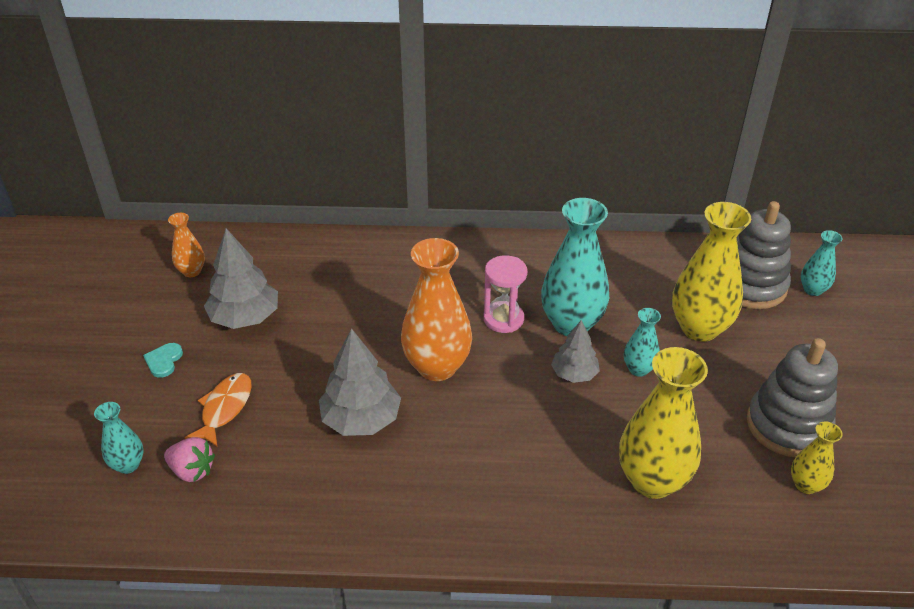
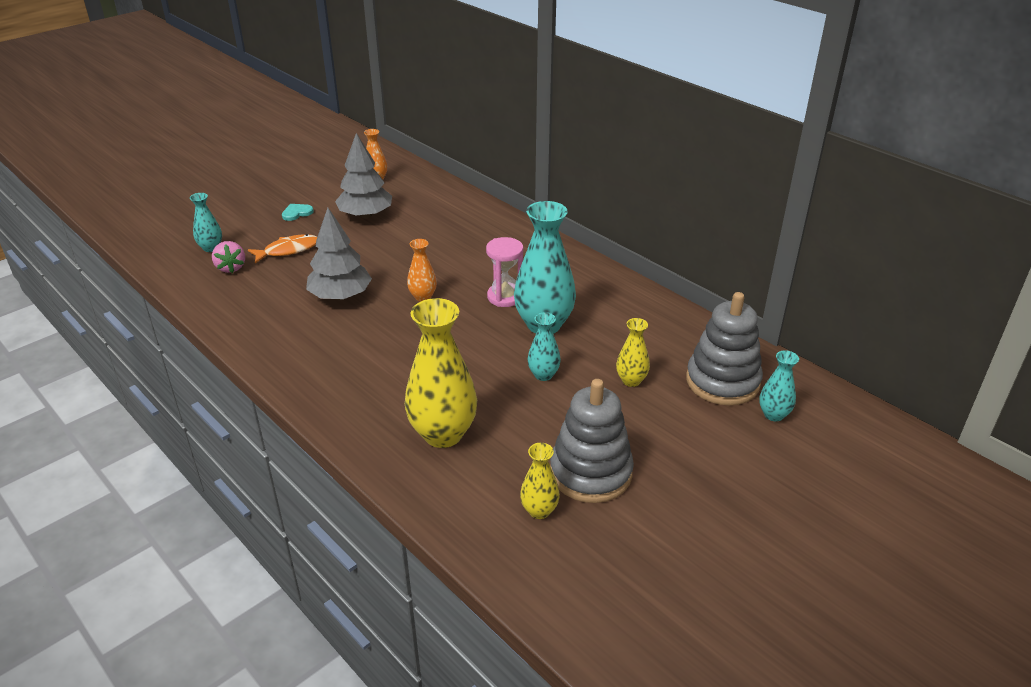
camera: 45 degrees right, 5 degrees down
orange vase [401,238,472,381] -> orange vase [407,239,437,302], size x0.50
grey tree [551,320,600,383] -> none
yellow vase [672,202,751,342] -> yellow vase [616,318,650,387], size x0.50

